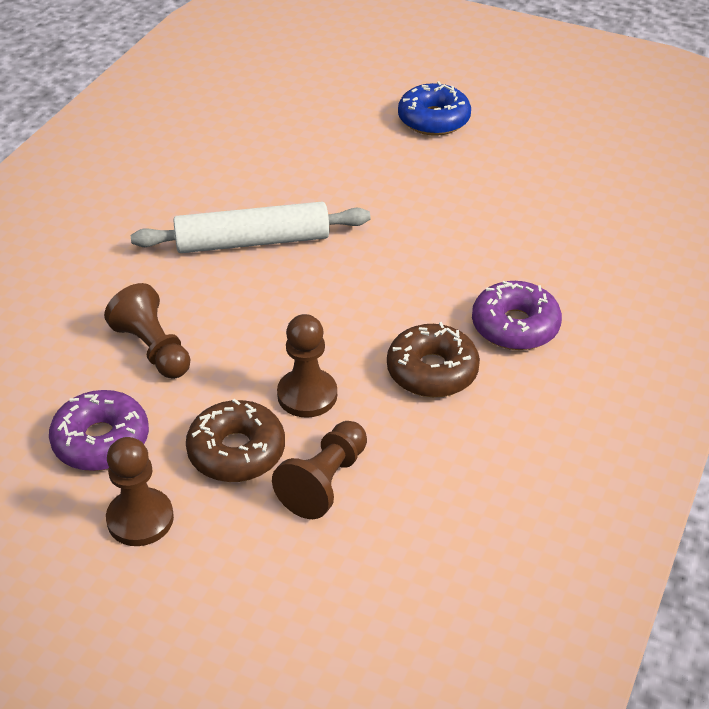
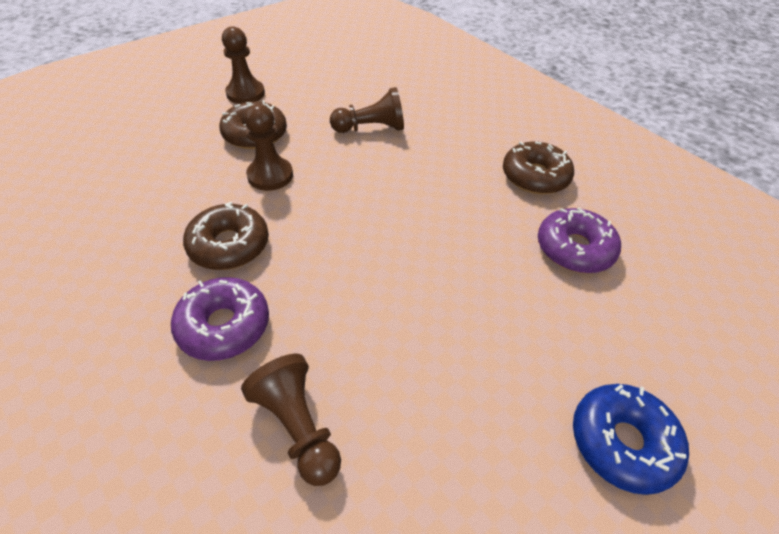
camera: 115 degrees right, 5 degrees up
purple donut [49,390,149,471] -> purple donut moved to [538,207,621,273]
white rolling pin [131,202,370,253] -> none
brown pawn [272,421,367,519] -> brown pawn moved to [241,354,341,486]
none -> brown donut [503,141,574,194]

